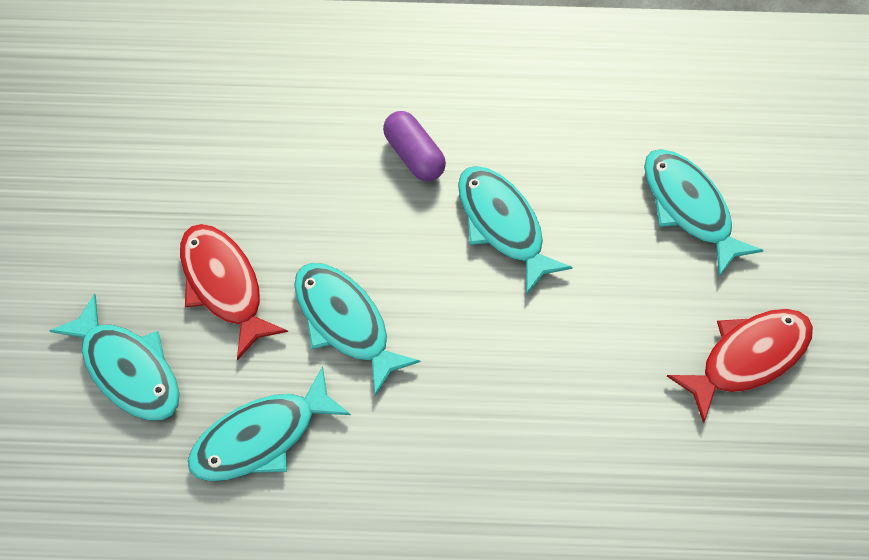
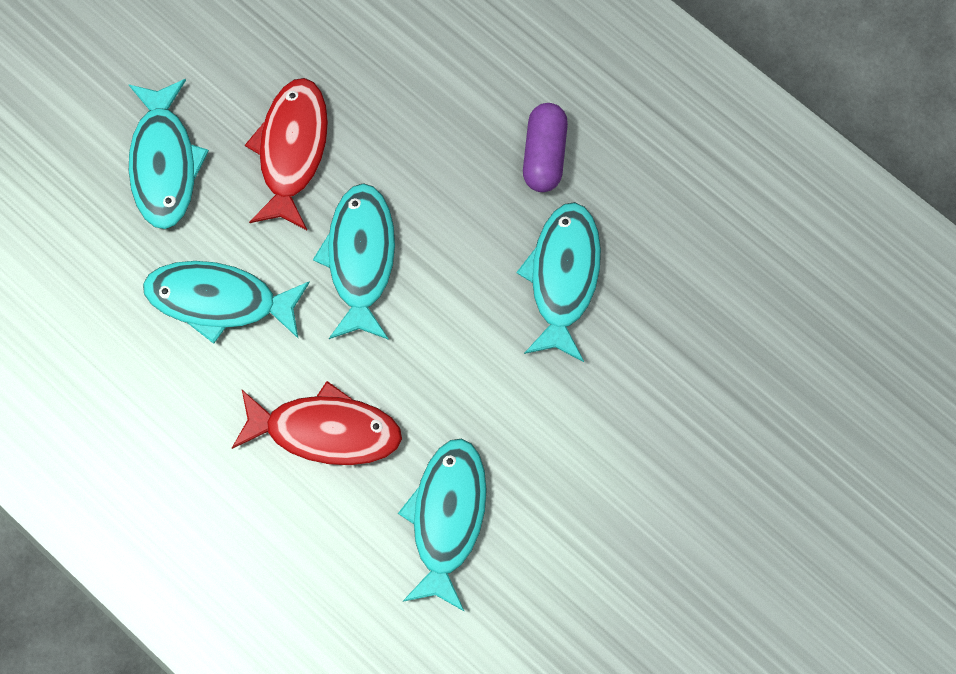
camera: 40 degrees right, 10 degrees up
turquoise fish [644,149,764,276] -> turquoise fish moved to [398,439,487,612]
red fish [667,309,813,423] -> red fish moved to [232,381,402,465]

